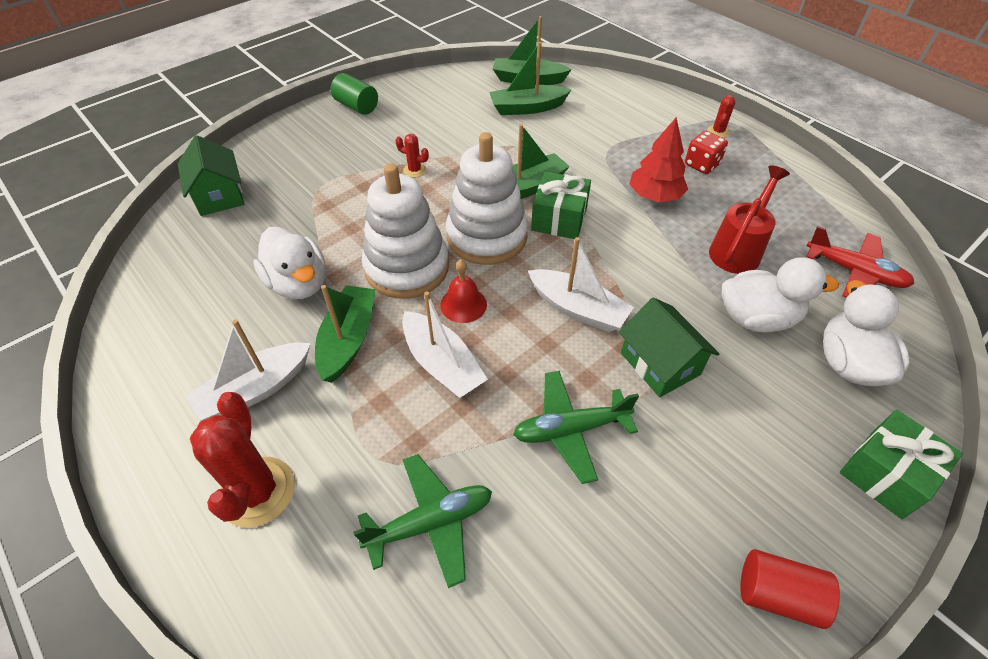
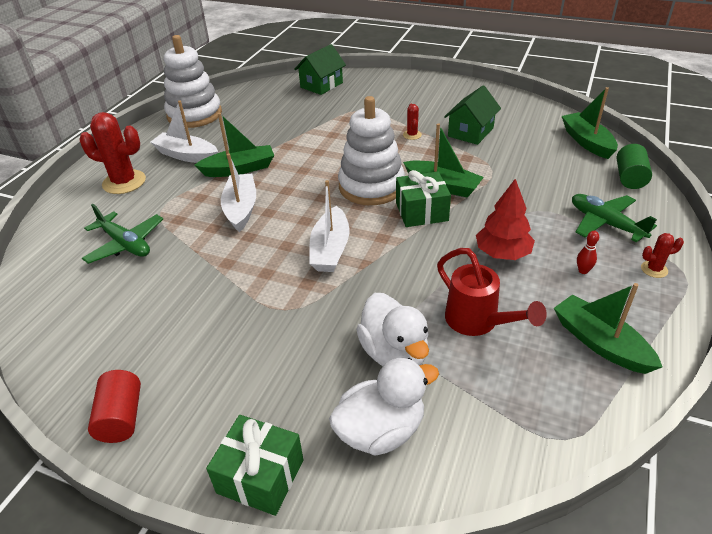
camera: 65 degrees right, 10 degrees down
red cactus [190,392,295,527] -> red cactus turned 45 degrees clockwise [79,112,146,194]
white duck [253,227,325,299] -> none
green cylinder [331,73,378,115] -> green cylinder moved to [617,144,652,189]
white stacking toy [362,163,449,299] -> white stacking toy moved to [164,35,222,128]
white boat [402,291,488,398] -> white boat turned 150 degrees clockwise [221,153,256,232]
red bell [440,259,487,323] -> none
green boat [489,42,571,115] -> green boat moved to [554,283,662,374]
green plane [513,371,639,484] -> green plane moved to [572,194,657,242]
green house [619,298,719,397] -> green house moved to [444,85,501,145]
red dice [685,131,728,174] -> red bowling pin [577,231,599,274]
red watering can [709,165,790,274] -> red watering can turned 45 degrees clockwise [437,248,547,336]
red plane [806,226,914,298] -> none

